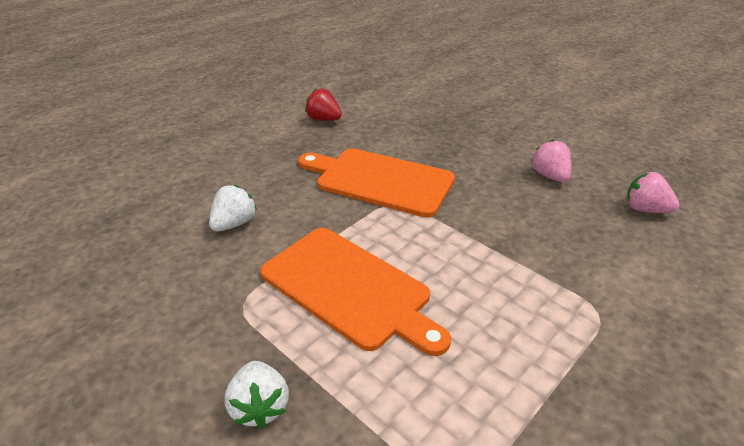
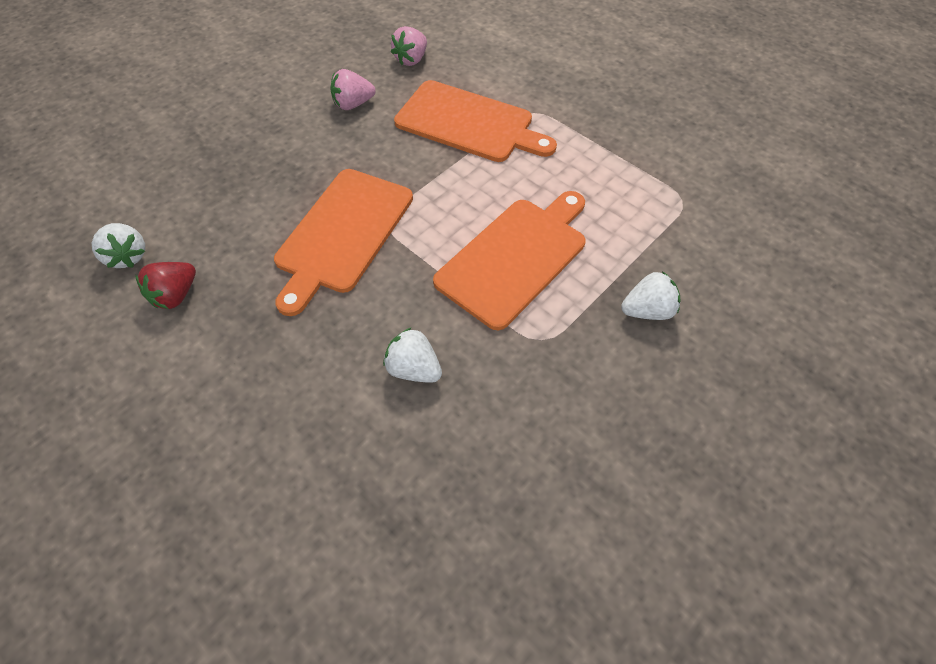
camera: 90 degrees left, 20 degrees up
none -> white strawberry [92,223,145,268]
none -> orange cutting board [394,80,557,162]

